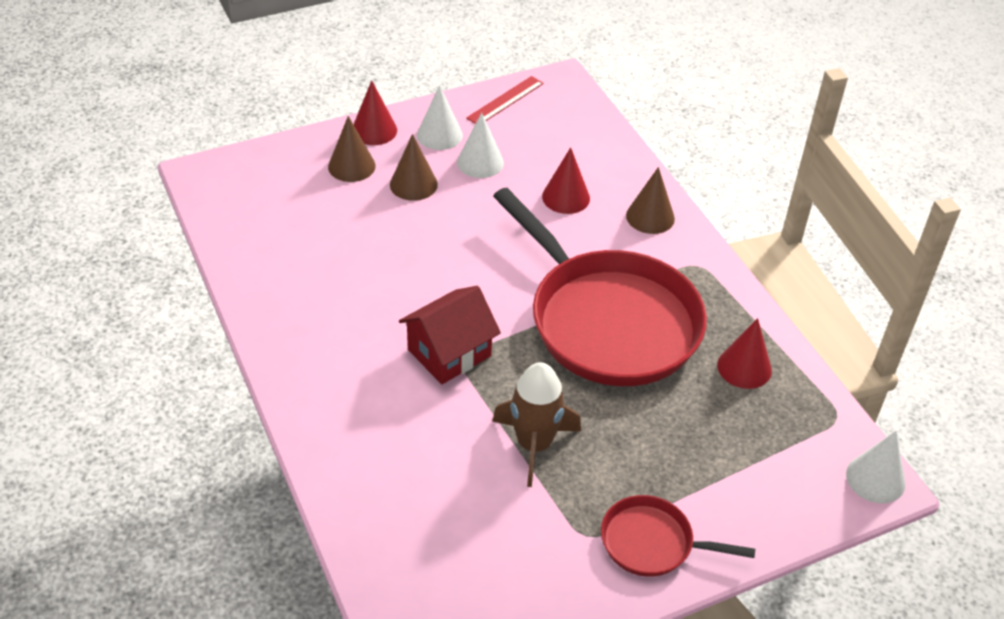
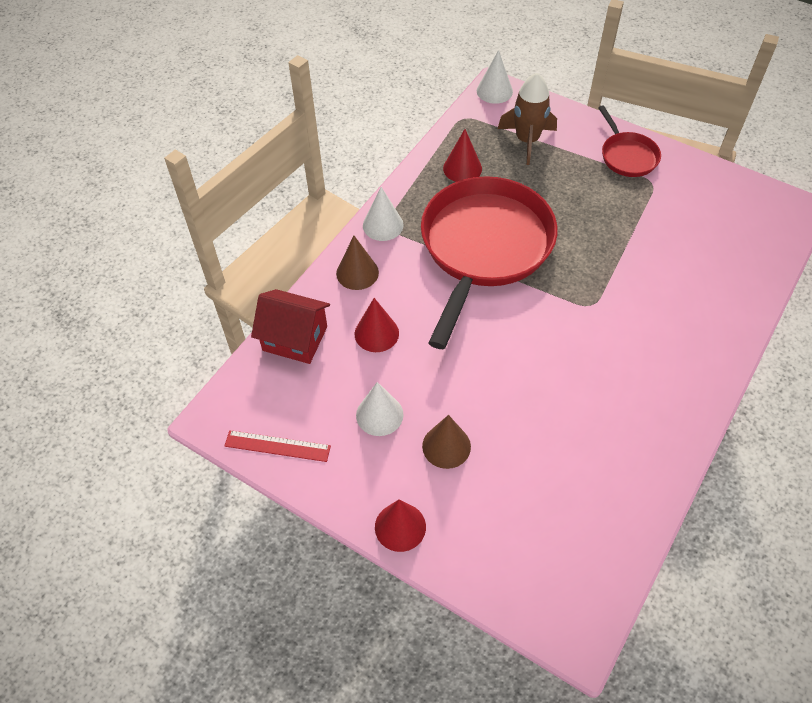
camera: 120 degrees left, 10 degrees up
brown cone [328,116,376,182] -> none
red house [399,286,501,384] -> red house moved to [251,289,330,364]
white cone [417,85,463,150] -> white cone moved to [363,187,404,241]
brown rocket [492,362,581,487] -> brown rocket moved to [498,73,557,165]

